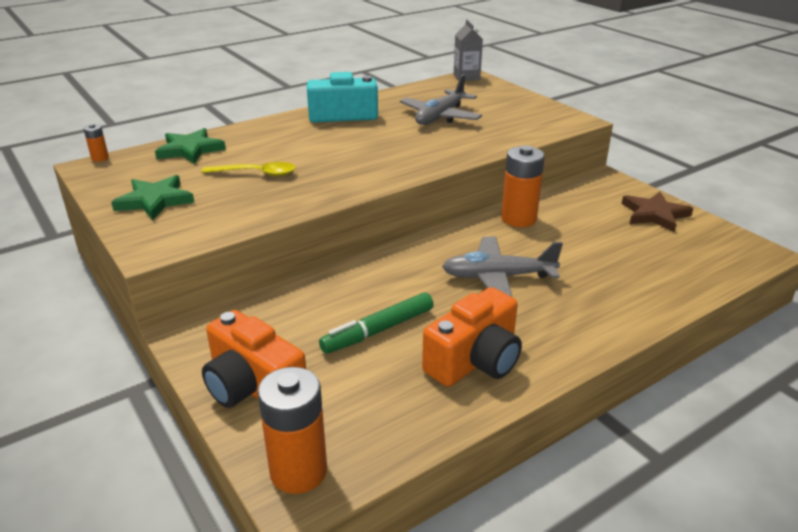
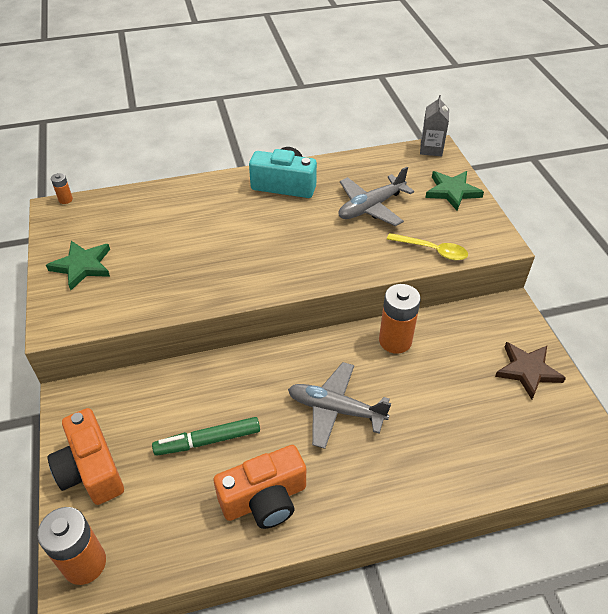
camera: 20 degrees right, 15 degrees up
green star [155,128,226,164] -> green star moved to [425,171,484,211]
yellow spoon [202,162,296,176] -> yellow spoon moved to [387,233,468,261]

